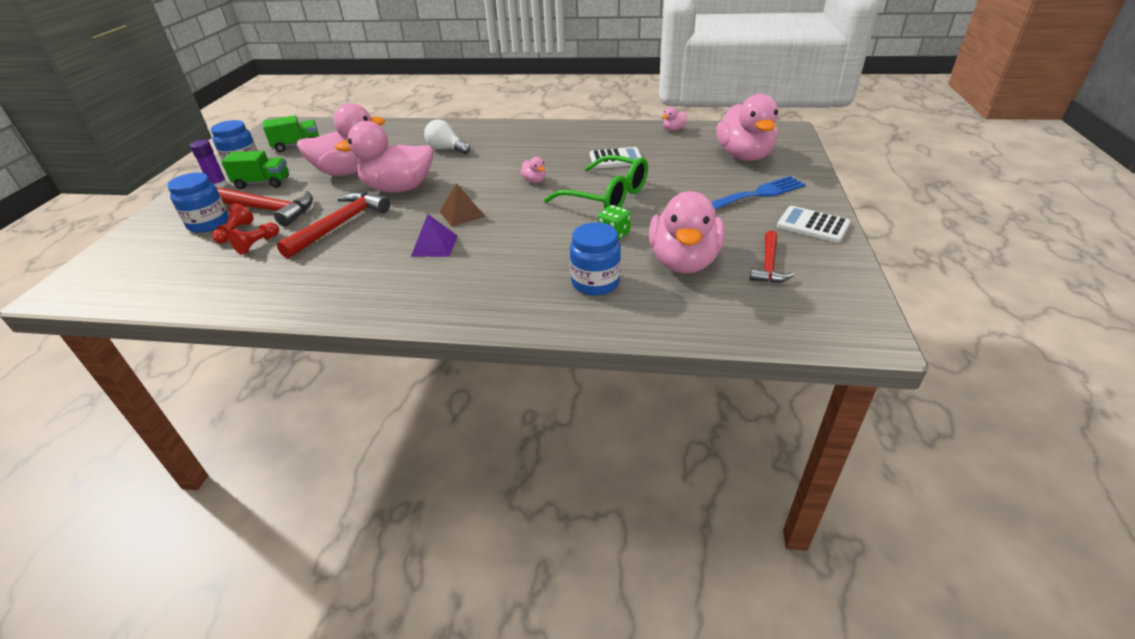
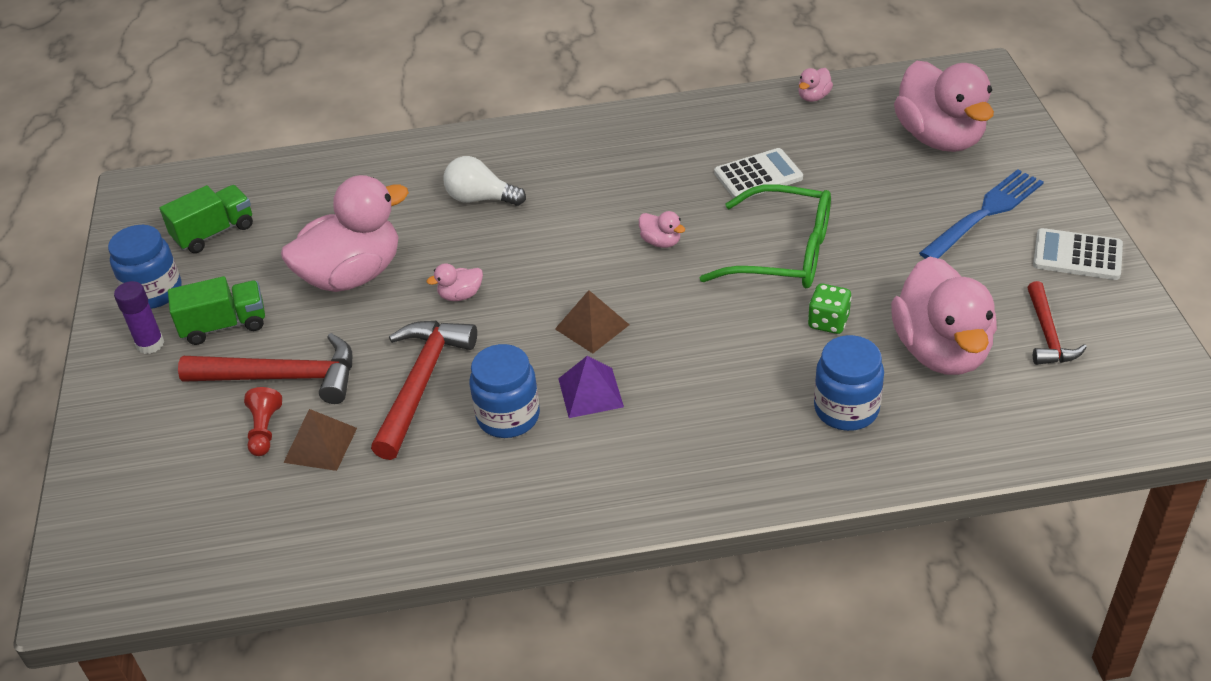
camera: 15 degrees left, 5 degrees up
blue jar [167,173,229,233] -> blue jar moved to [469,344,540,438]
red pawn [228,222,279,255] -> brown pyramid [283,409,357,471]
pink duck [335,121,433,192] -> pink duck [427,263,483,301], size x0.40

